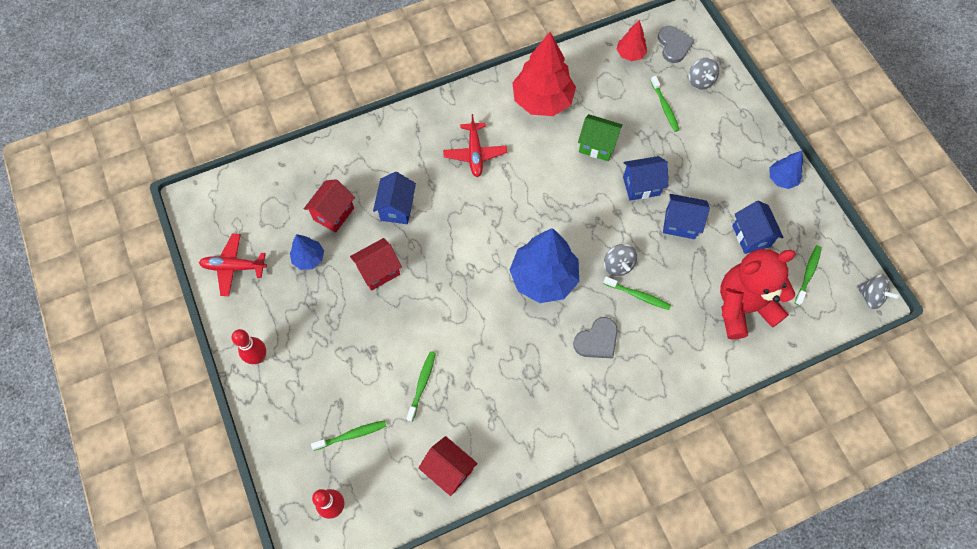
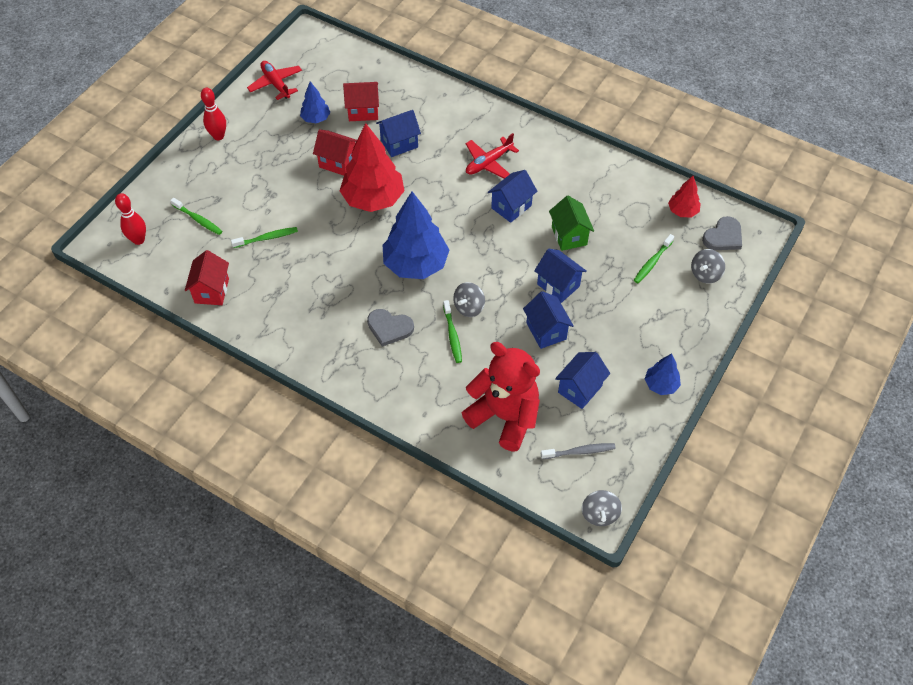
camera: 55 degrees right, 10 degrees down
red tree [512,32,576,116] -> red tree moved to [340,123,405,212]
green toothbrush [795,245,822,306] -> grey toothbrush [541,443,616,459]
none -> blue house [488,170,537,223]

